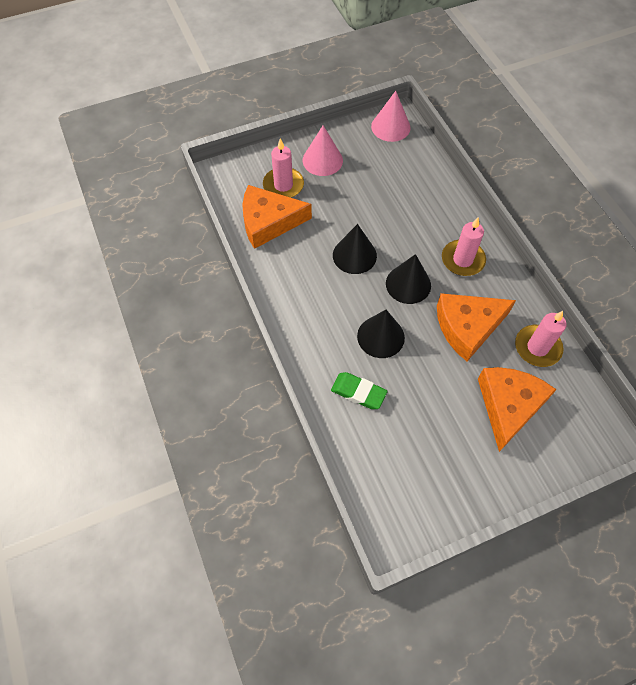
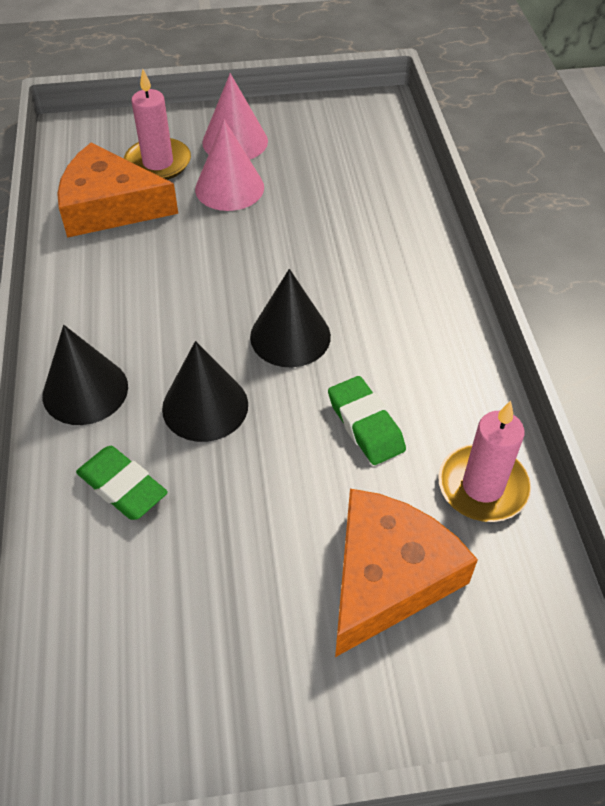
camera: 15 degrees right, 10 degrees down
black cone [333,224,377,274] -> black cone moved to [43,325,128,425]
pink cone [371,91,410,142] -> pink cone moved to [195,119,264,211]
orange cheese [437,293,516,361] -> green eraser [328,376,406,465]
pink candle [442,217,486,276] -> none

